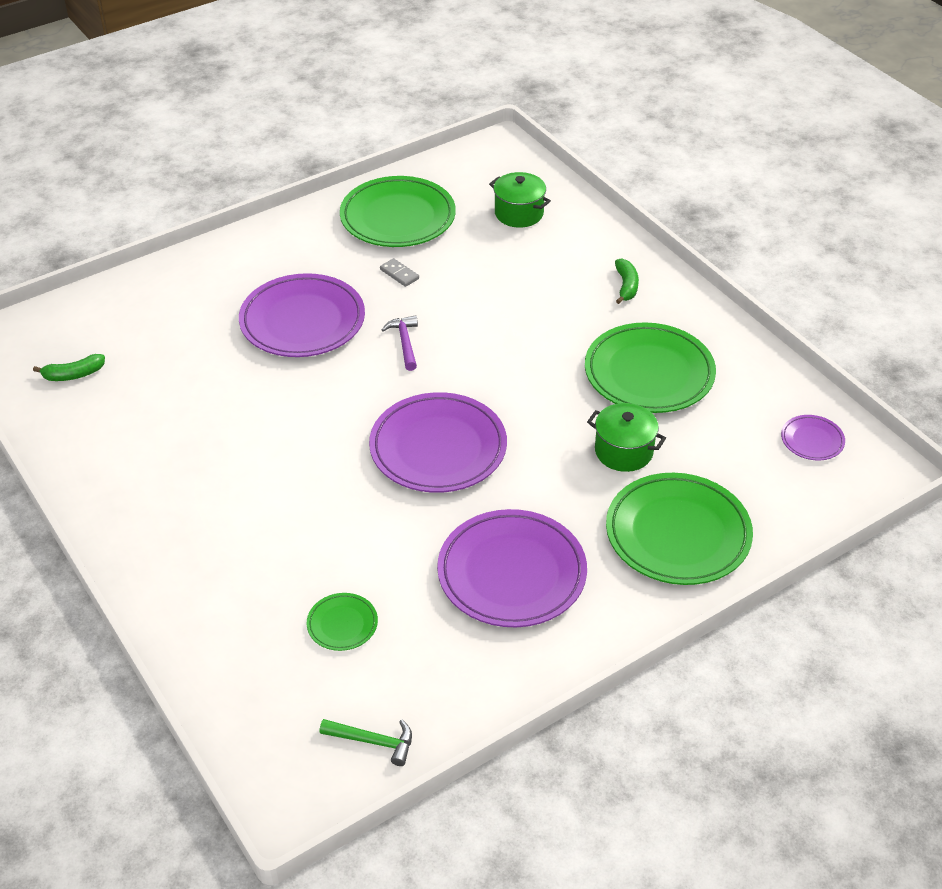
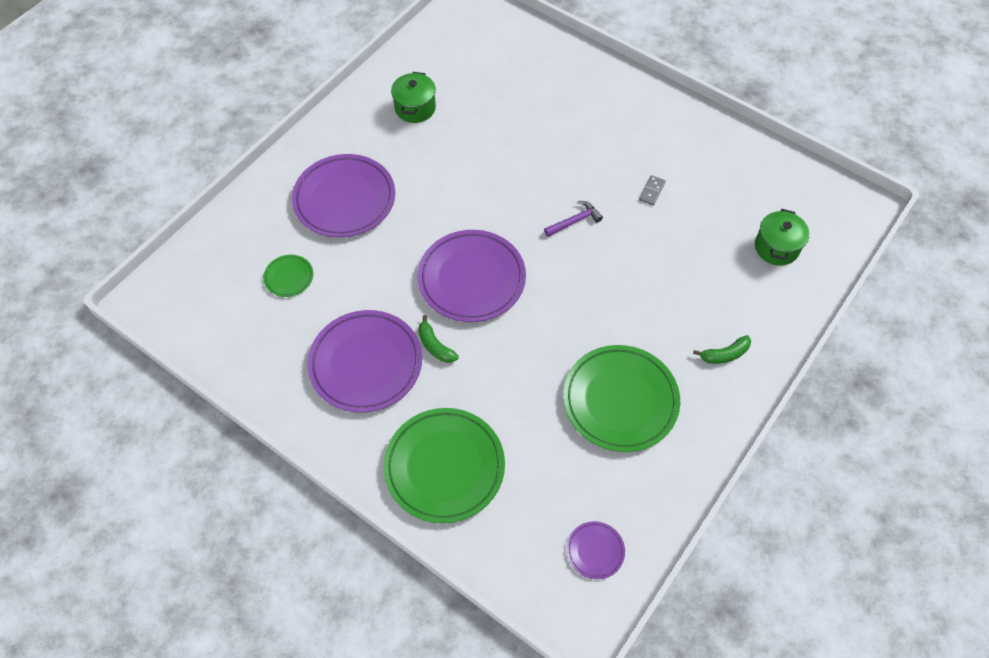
camera: 70 degrees right, 15 degrees up
green banana [33,354,105,381] -> green banana moved to [418,315,459,363]
purple plate [239,273,365,357] -> purple plate moved to [292,154,395,238]
green hammer [319,719,412,766] -> none
green plate [340,176,456,247] -> none
green pot [587,403,666,472] -> green pot moved to [391,72,436,123]

